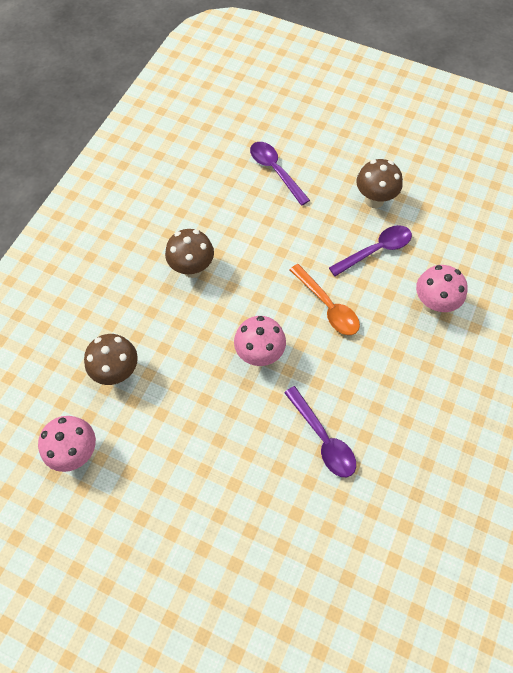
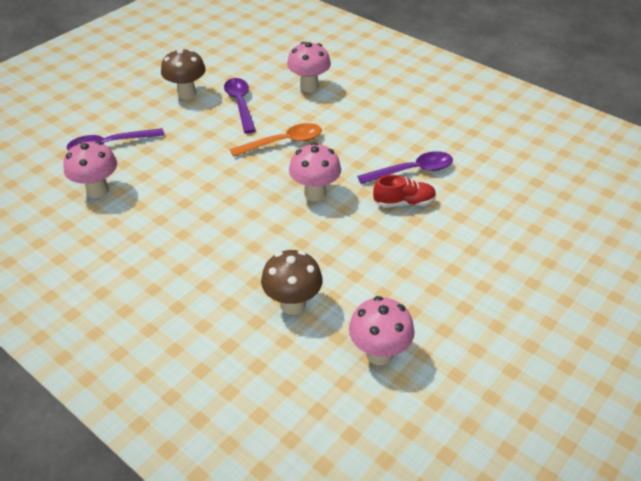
camera: 75 degrees left, 20 degrees down
brown mushroom [165,229,214,278] -> none
none -> pink mushroom [63,141,117,198]
none -> red shoe [373,175,436,208]

